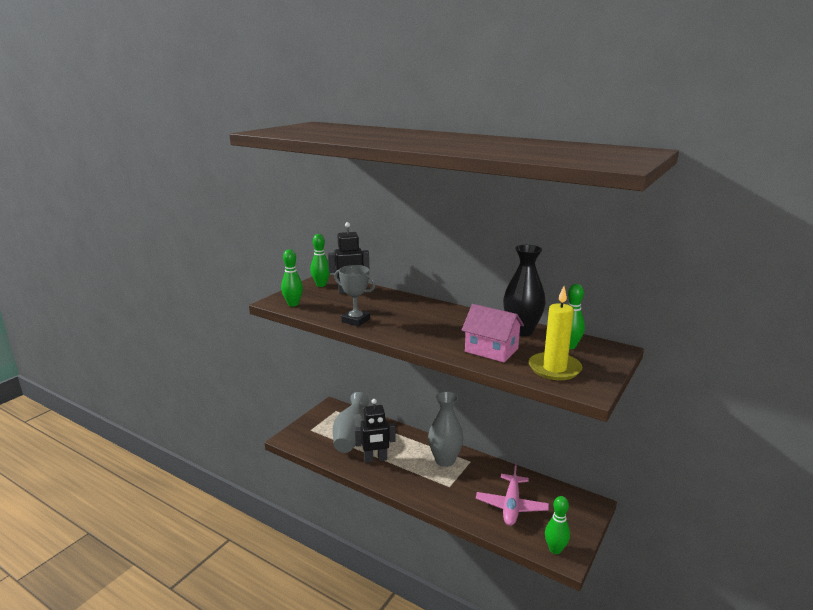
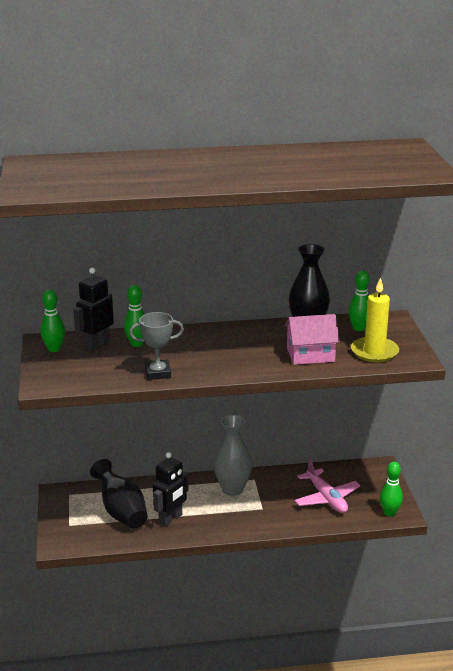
camera: 40 degrees left, 5 degrees up
green bowling pin [281,249,303,306] -> green bowling pin moved to [124,285,144,347]
grey vase [333,392,369,453] -> black vase [90,459,148,529]

